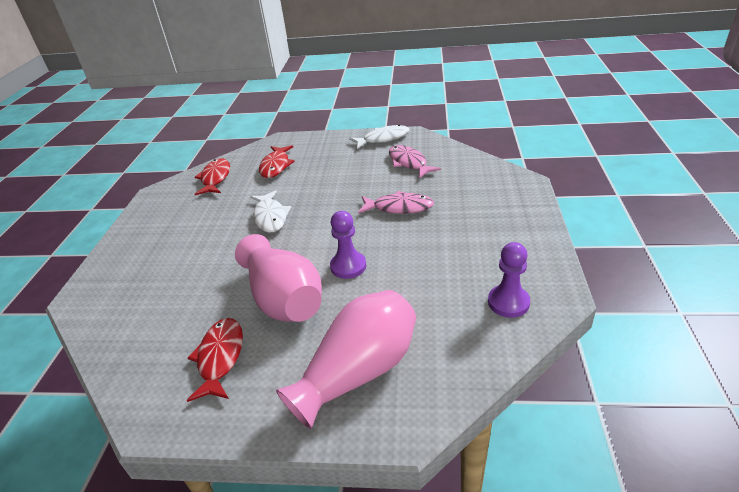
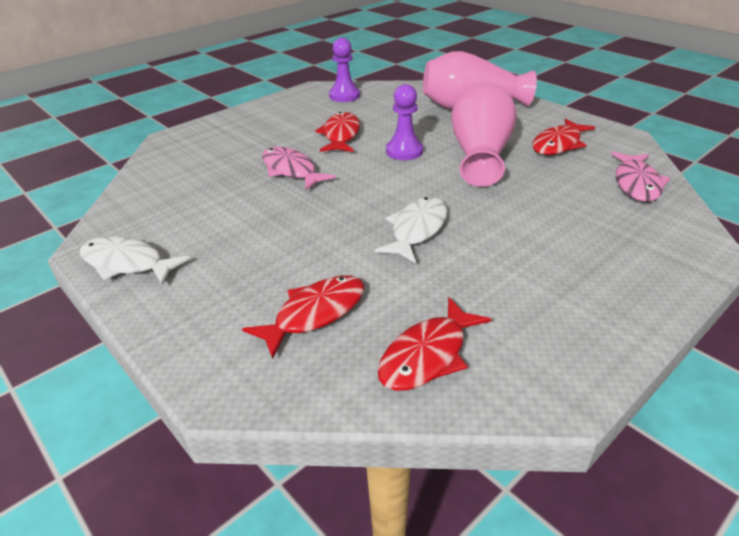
camera: 140 degrees left, 0 degrees up
pink fish [389,145,441,179] -> pink fish moved to [611,152,670,202]
none -> red fish [315,112,360,152]

